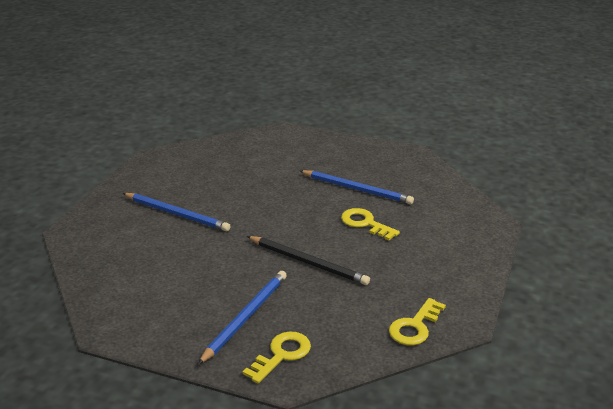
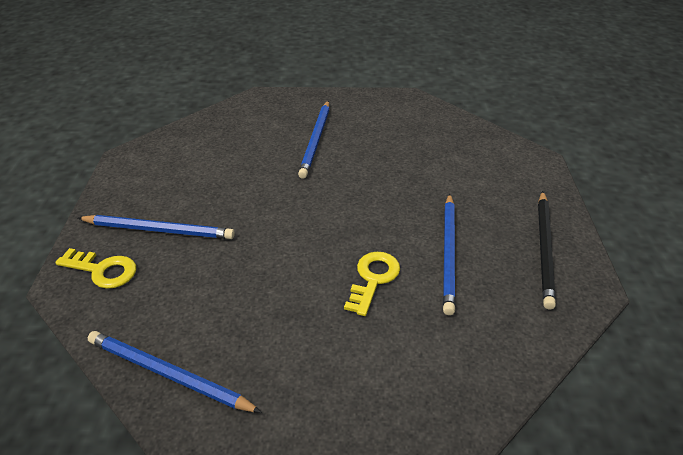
camera: 70 degrees right, 10 degrees up
black pencil [247,236,370,285] -> black pencil moved to [538,191,556,309]
yellow key [389,298,446,345] -> blue pencil [88,331,262,413]

